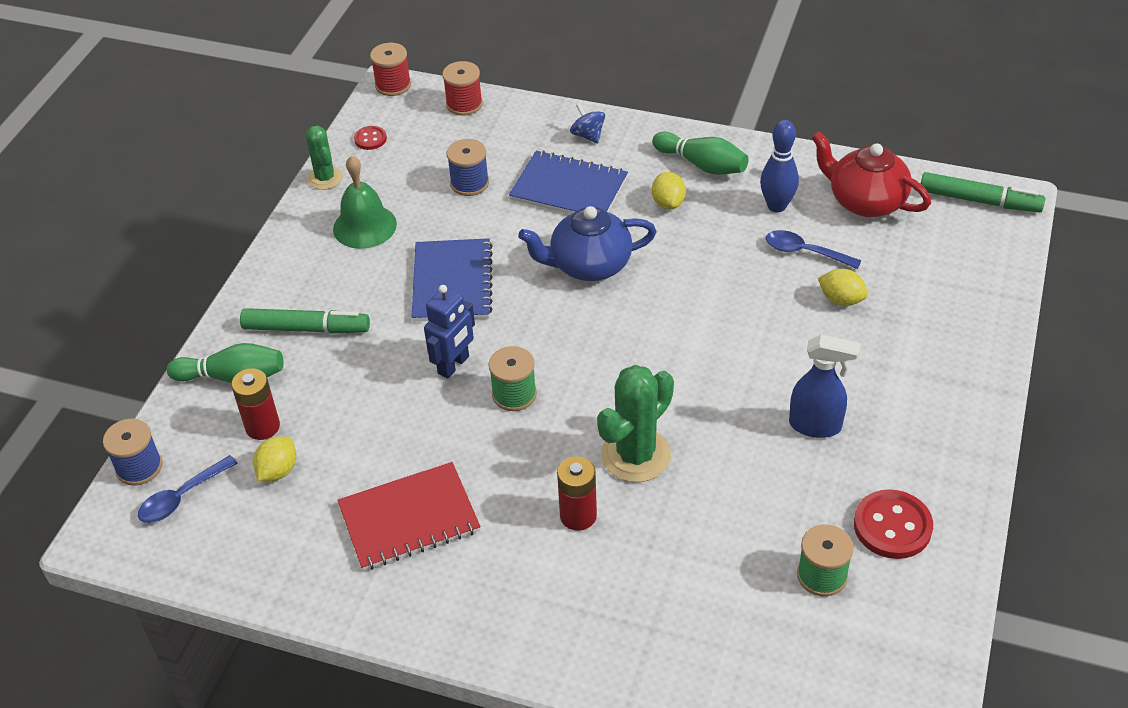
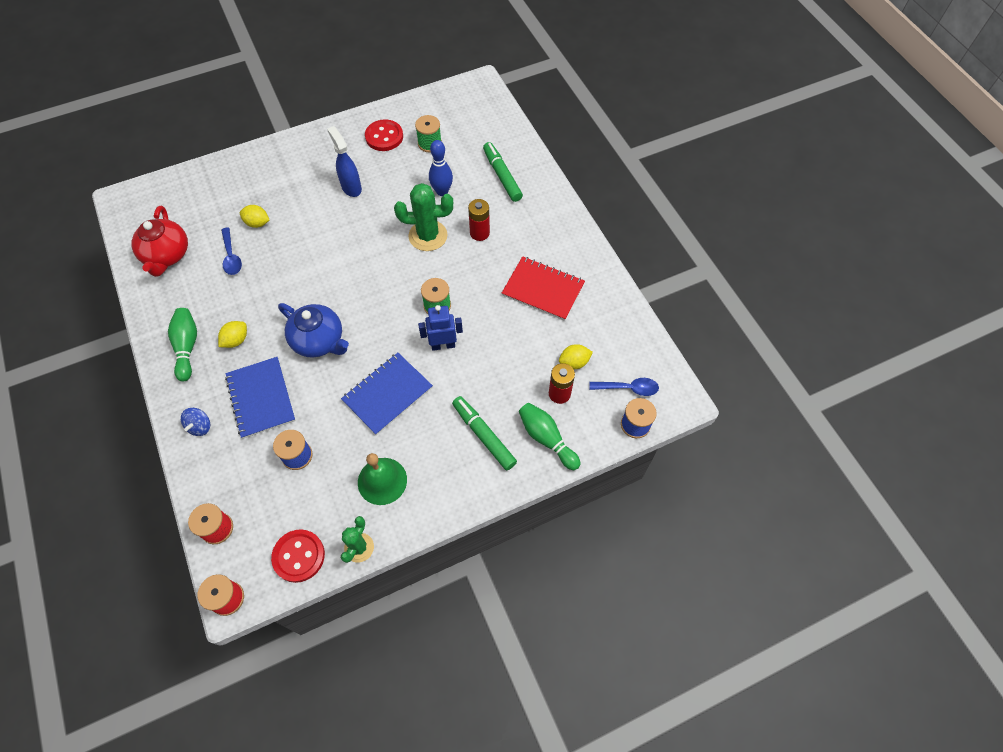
camera: 135 degrees left, 15 degrees up
red button [354,126,387,150] -> red button [271,529,325,583], size x1.83
blue bowling pin [760,120,799,212] -> blue bowling pin moved to [429,140,453,196]
yellow lemon [818,269,868,306] -> yellow lemon turned 60 degrees counterclockwise [240,205,269,228]
green marker [921,172,1045,213] -> green marker moved to [483,142,523,202]

